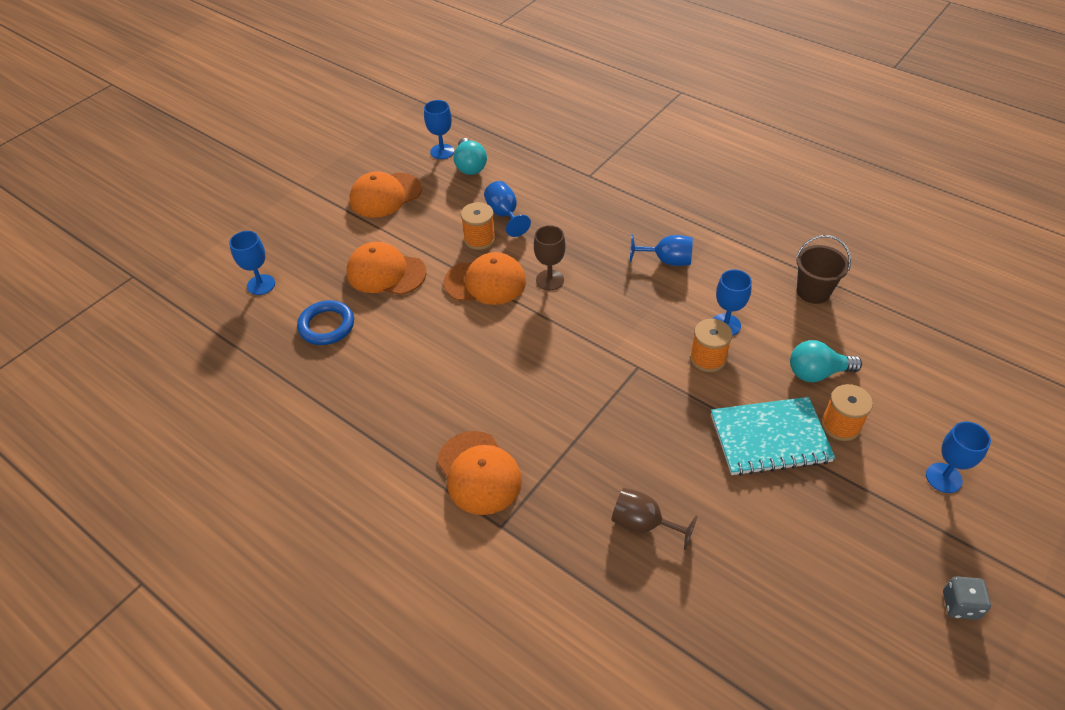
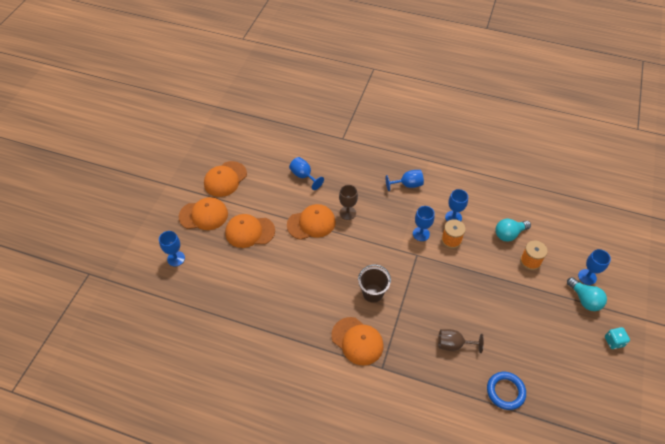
camera: 20 degrees left, 5 degrees up
blue ring [297,300,354,345] -> blue ring moved to [487,372,526,410]
blue goblet [424,100,454,159] -> blue goblet moved to [413,206,435,241]
turquoise light bulb [454,138,487,175] -> turquoise light bulb moved to [567,277,607,311]
orange spool [461,202,496,250] -> none
turquoise notebook [711,397,835,476] -> none
brown bucket [796,235,851,304] -> brown bucket moved to [358,264,391,303]
grey dice [943,576,991,620] -> turquoise dice [605,327,630,349]
none -> orange cap [179,197,228,230]

